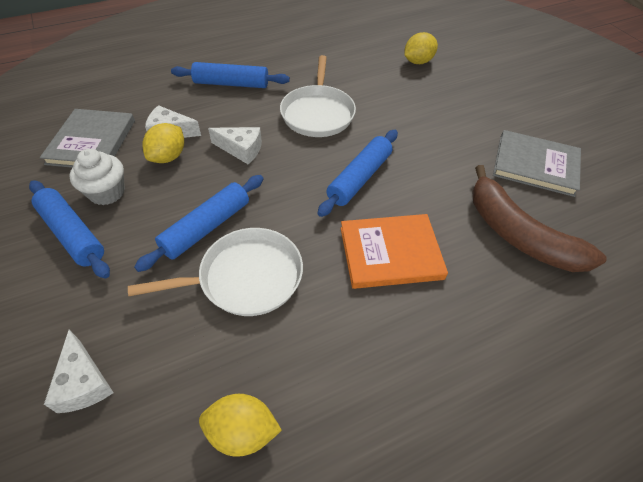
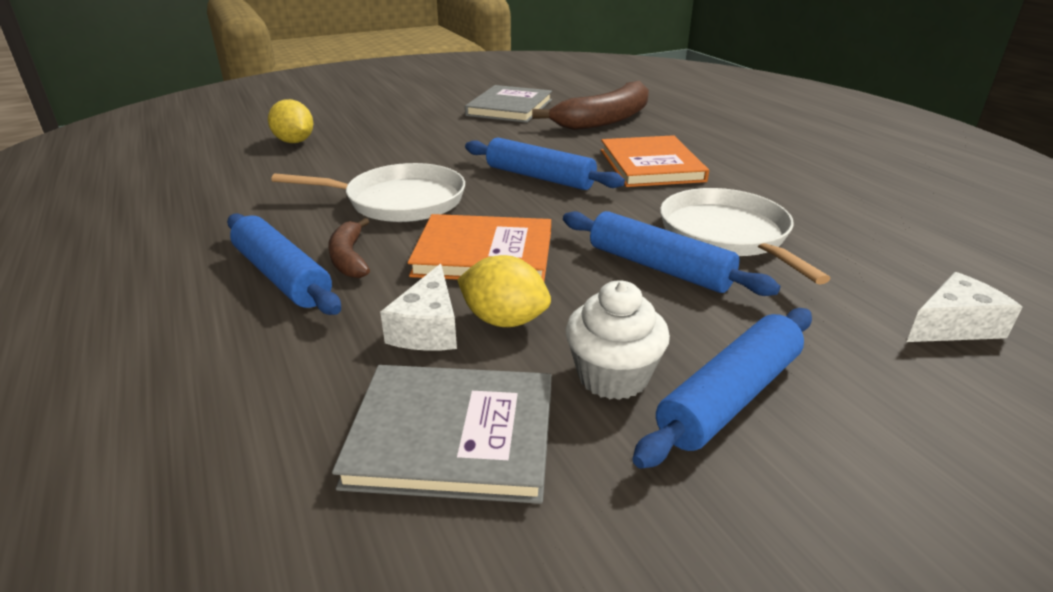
camera: 90 degrees left, 20 degrees down
blue rolling pin [171,62,290,88] -> blue rolling pin turned 45 degrees counterclockwise [227,213,341,315]
yellow lemon [199,394,282,457] -> none
white cheese [208,127,262,164] -> orange book [408,214,551,281]
none -> brown banana [328,218,370,278]

